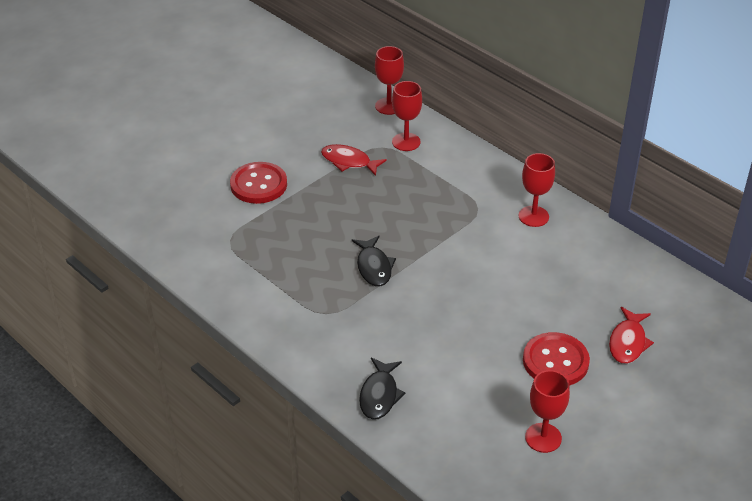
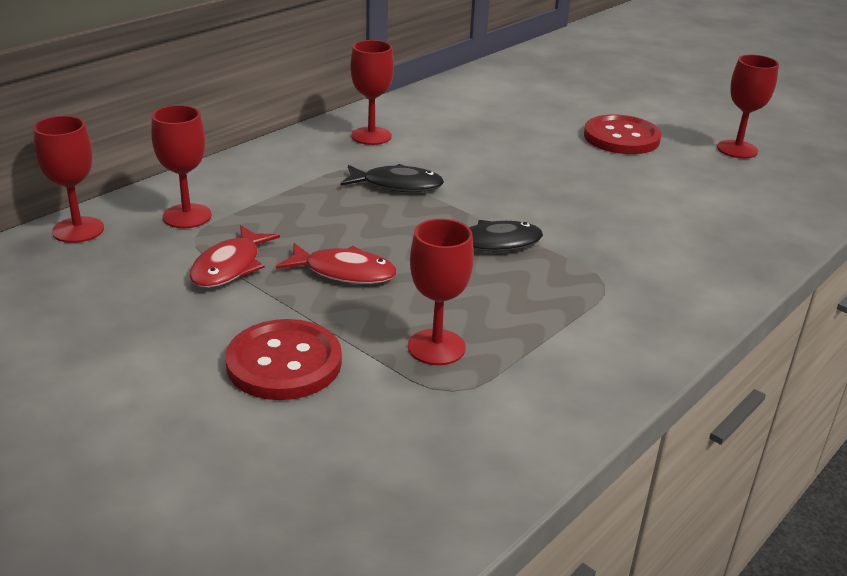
camera: 95 degrees left, 10 degrees down
black fish [359,357,406,420] -> black fish moved to [341,164,444,192]
red fish [609,307,654,364] -> red fish moved to [276,243,397,284]
none -> red goblet [408,219,474,365]

